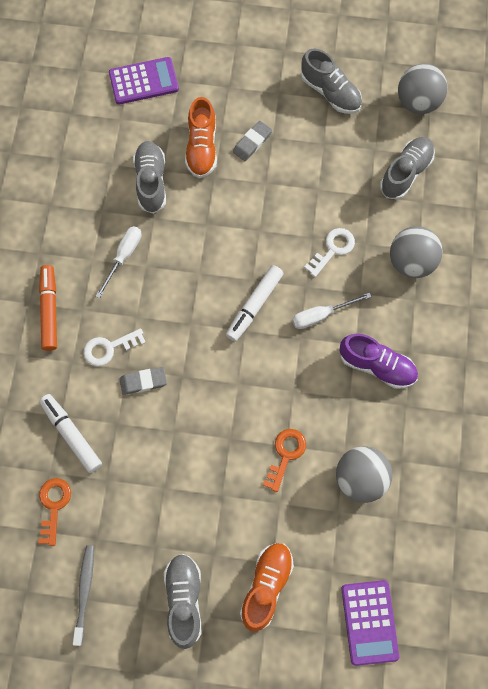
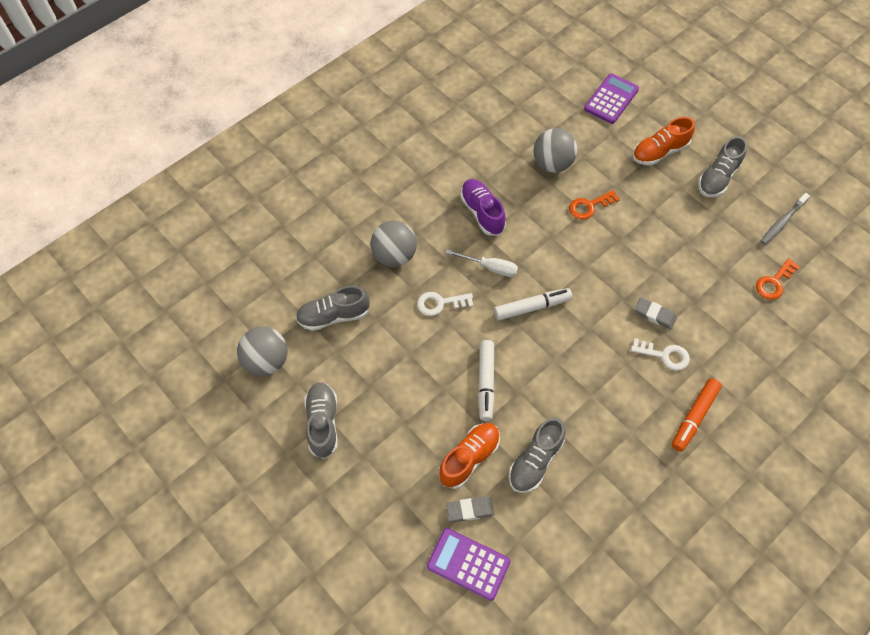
camera: 140 degrees left, 10 degrees down
white marker [39,394,102,473] -> white marker moved to [478,340,495,421]
white screwdriver [96,226,141,298] -> none
grey eraser [233,121,272,161] -> grey eraser moved to [446,497,494,522]

